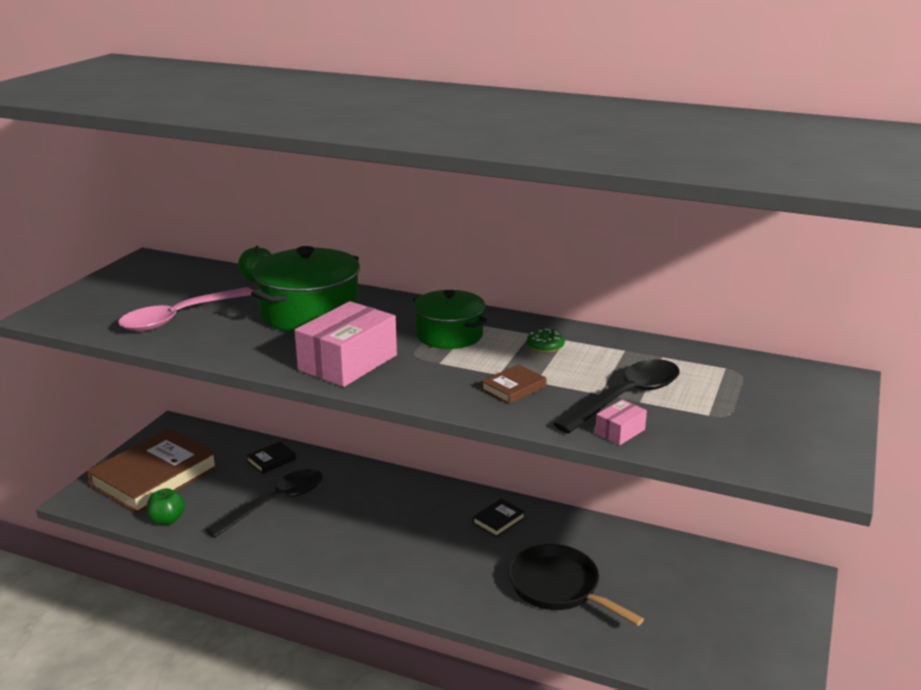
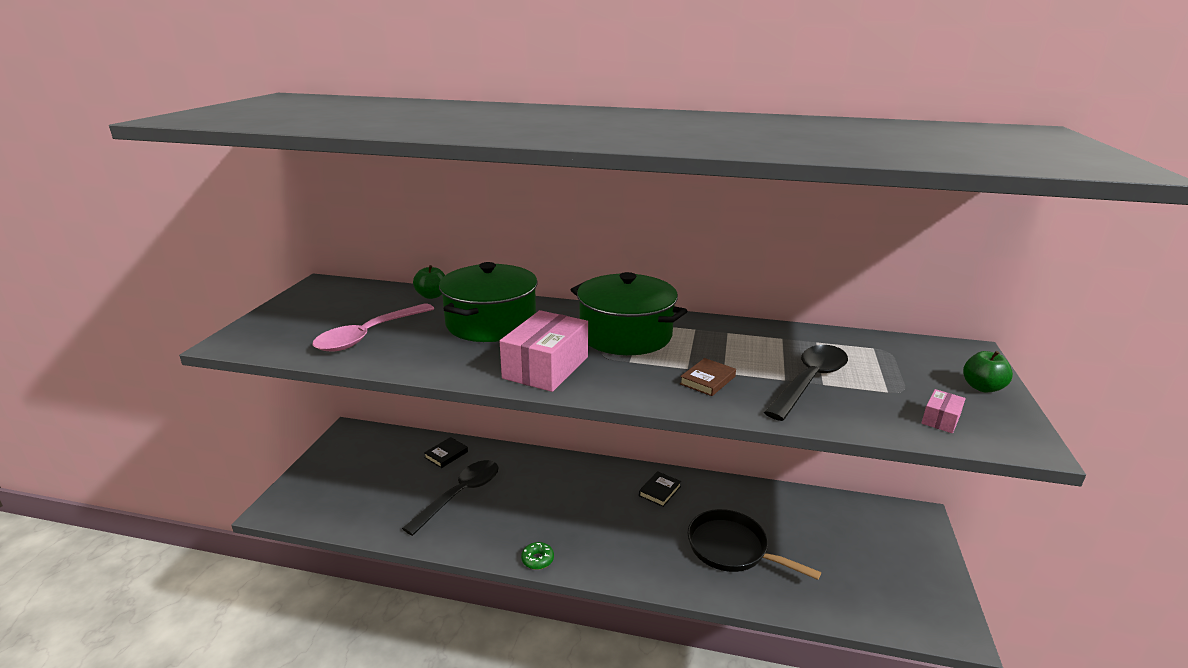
camera: 10 degrees left, 0 degrees up
brown book [87,428,219,514] -> none
green apple [147,488,185,525] -> green apple moved to [963,351,1013,392]
green pot [413,290,488,349] -> green pot [571,272,687,355], size x1.53
green donut [527,329,565,353] -> green donut moved to [521,542,554,570]
pink box [595,399,647,445] -> pink box moved to [922,389,966,433]

